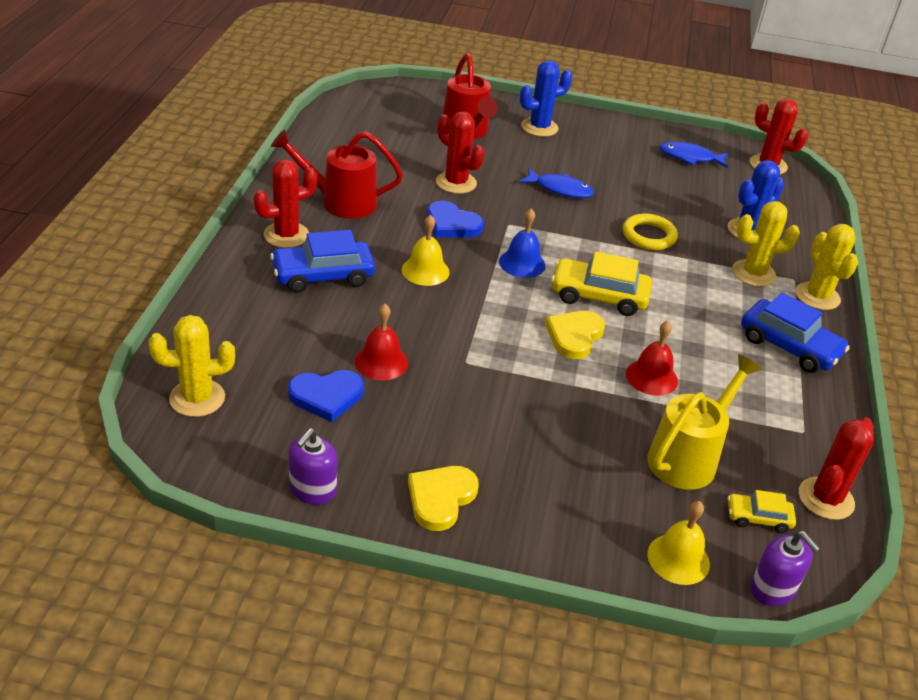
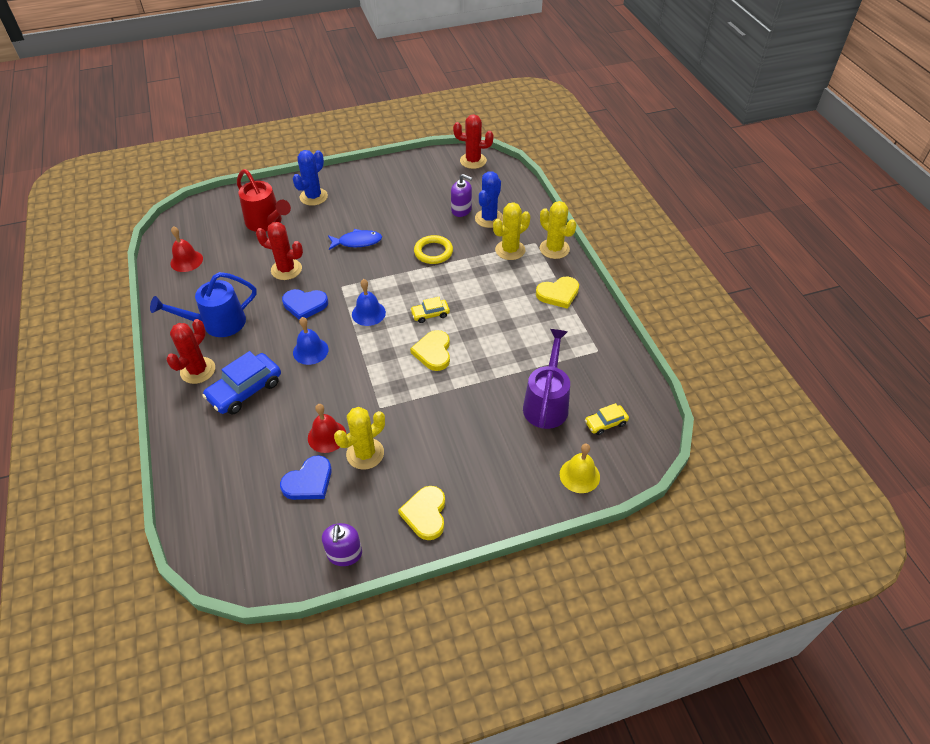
camera: 25 degrees left, 10 degrees up
yellow cactus [149,315,235,417] -> yellow cactus moved to [334,407,385,470]
red watering can [271,130,403,219] -> blue watering can [150,272,257,337]
yellow bell [402,215,450,286] -> blue bell [293,317,329,365]
yellow car [551,252,652,316] -> yellow car [410,297,450,323], size x0.55
red bell [626,321,678,396] -> red bell moved to [170,226,203,272]
yellow watering can [647,354,762,490] -> purple watering can [523,329,570,429]
blue fish [660,142,728,168] -> none
blue car [741,293,850,373] -> yellow heart [536,277,579,309]
purple soap dispenser [750,531,821,606] -> purple soap dispenser moved to [451,174,472,217]
red cactus [799,417,874,520] -> none

